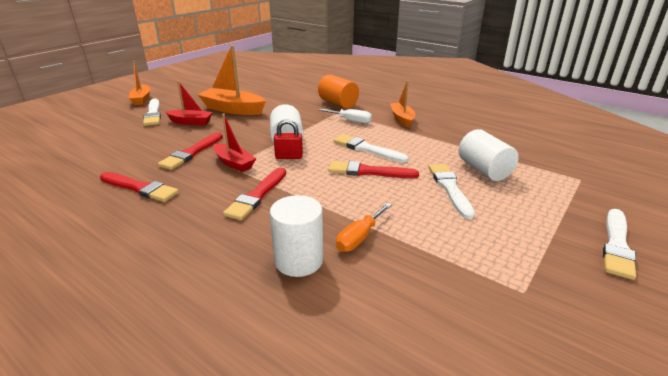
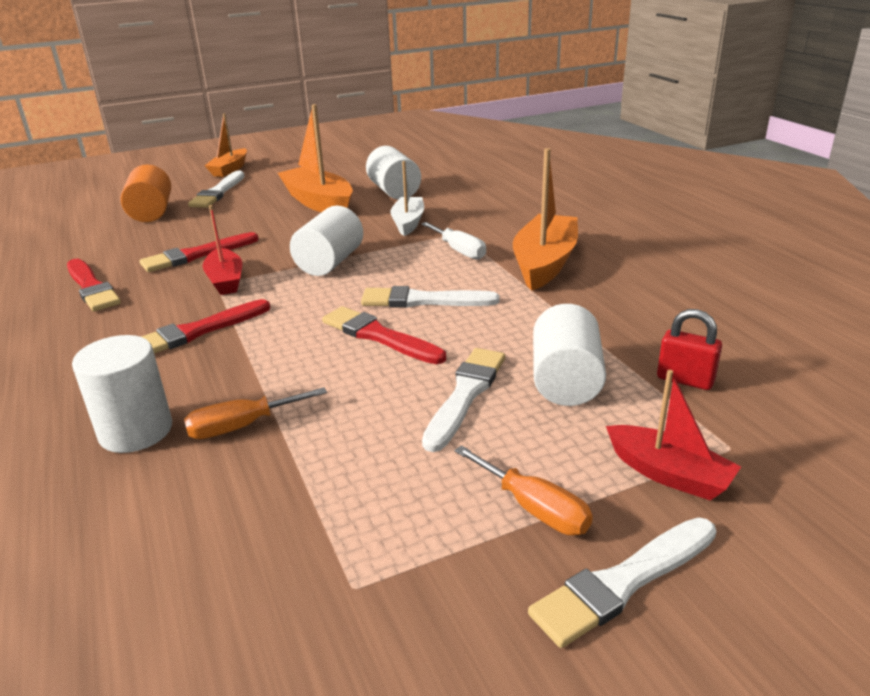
camera: 30 degrees right, 0 degrees up
red boat [166,81,213,125] -> red boat moved to [606,370,741,501]
red padlock [274,119,303,159] -> red padlock moved to [657,309,722,390]
orange cylinder [318,74,359,108] -> orange cylinder moved to [121,164,171,222]
white brush [334,134,408,163] -> white brush turned 60 degrees counterclockwise [361,286,499,308]
orange boat [390,80,415,128] -> orange boat [513,148,578,291], size x1.61
none -> white cylinder [366,146,421,200]
none -> white boat [390,161,424,236]
none -> orange screwdriver [454,445,593,535]

